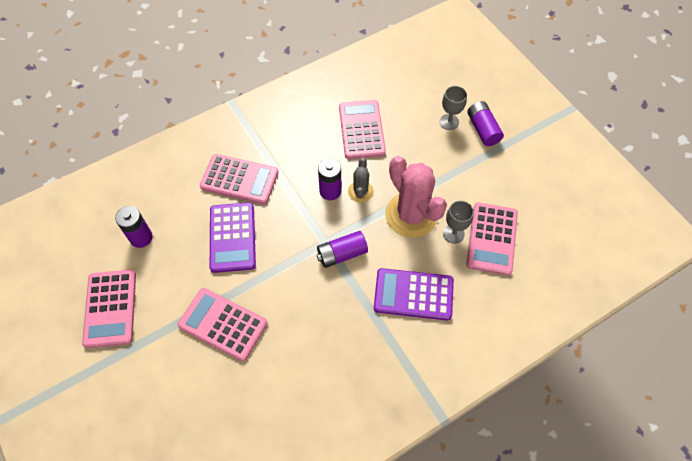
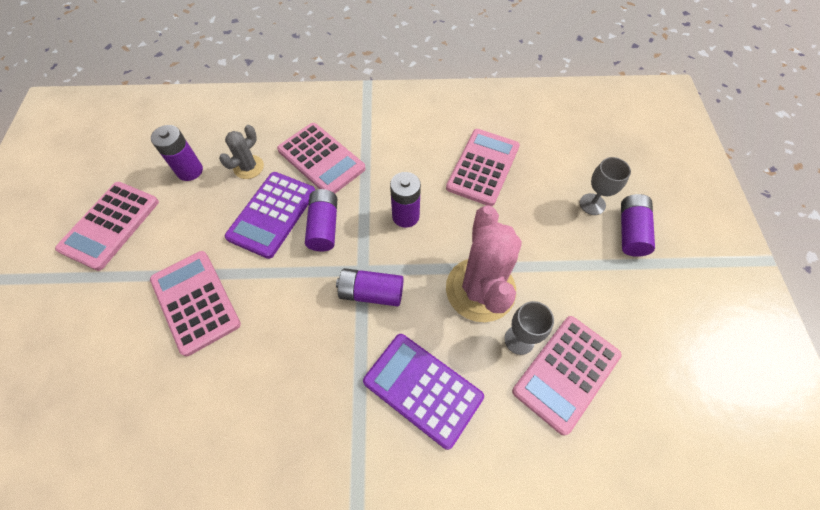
camera: 30 degrees right, 0 degrees up
grey cactus [348,158,374,203] -> grey cactus moved to [219,125,264,179]
none -> purple battery [305,189,337,251]

